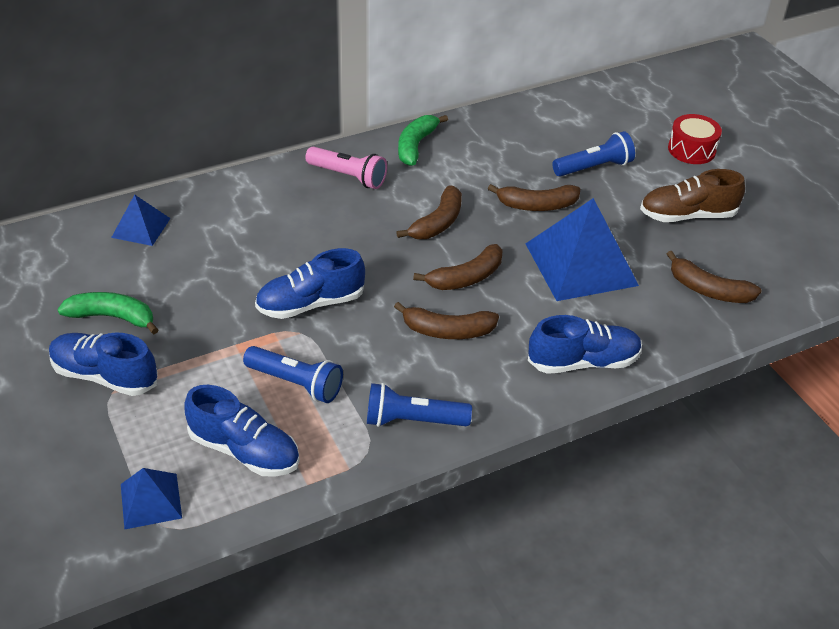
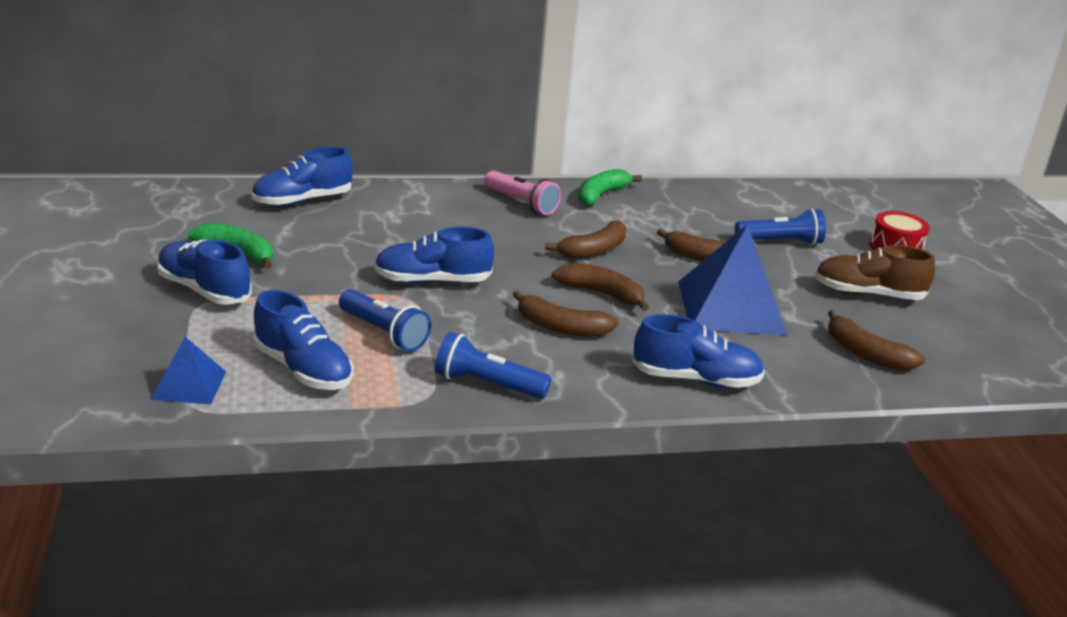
camera: 15 degrees right, 15 degrees down
blue pyramid [111,194,171,246] -> blue shoe [252,147,353,206]
brown banana [413,244,502,290] -> brown banana turned 135 degrees counterclockwise [552,263,649,311]

